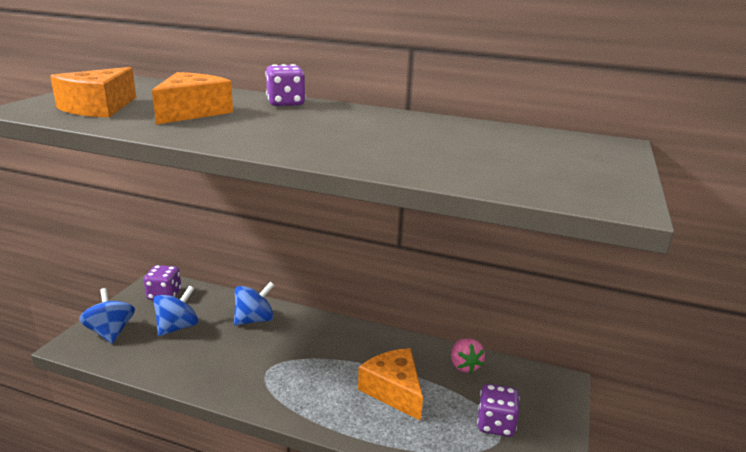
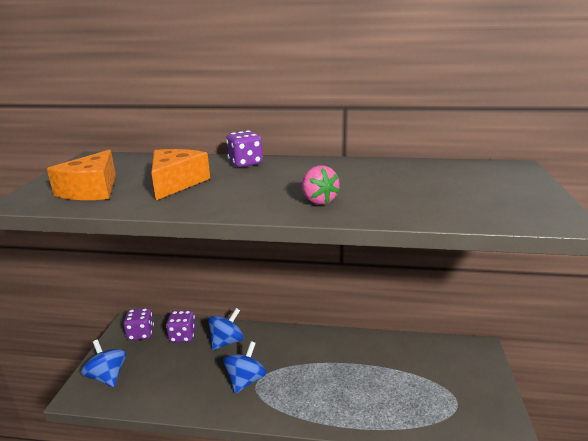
camera: 10 degrees left, 0 degrees up
blue spinning top [153,286,199,336] -> blue spinning top moved to [223,341,266,394]
orange cheese [358,348,423,421] -> none
pink strawberry [451,338,485,374] -> pink strawberry moved to [302,166,340,205]
purple dice [477,384,519,437] -> purple dice moved to [166,310,196,342]

